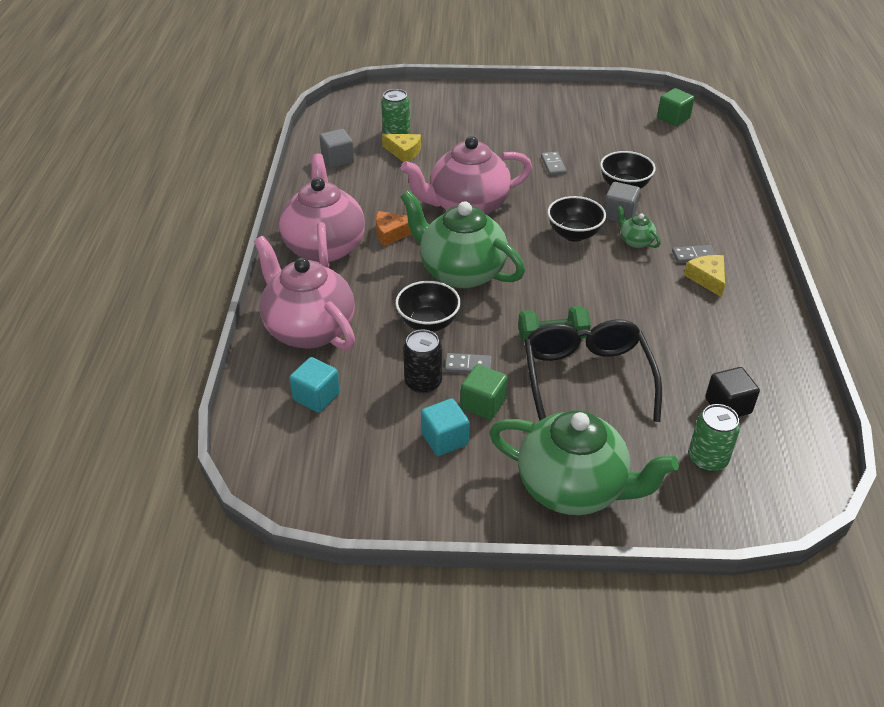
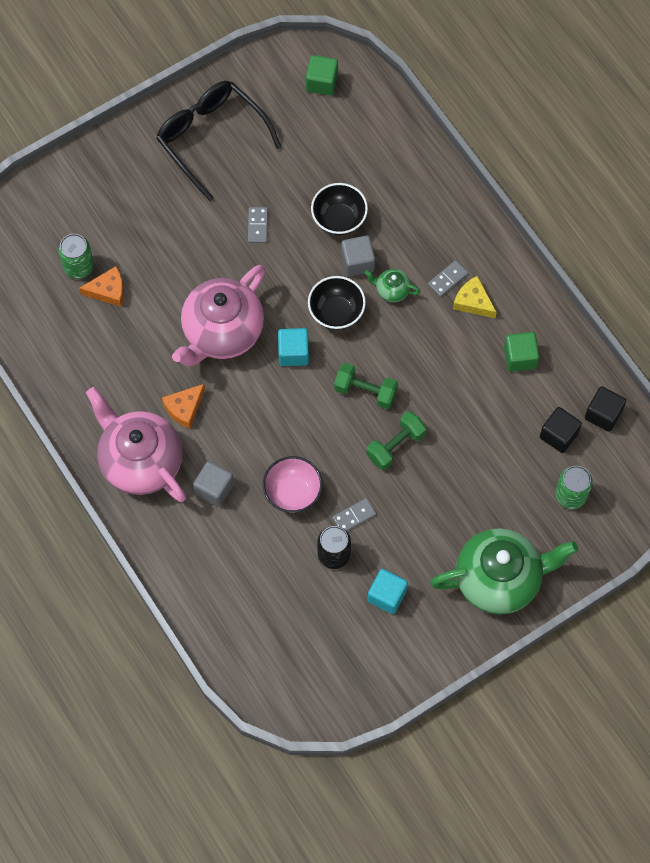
camera: 35 degrees left, 25 degrees up
pink teapot [254,236,355,350] -> none
turquoise cube [289,357,340,413] -> turquoise cube moved to [278,328,309,366]
grey cube [319,129,354,168] -> grey cube moved to [193,461,234,507]
yellow cheese [382,134,421,162] -> orange cheese [79,266,124,307]
black bowl [395,281,461,332] -> pink bowl [263,456,323,513]
green teapot [401,190,525,289] -> none
green cube [461,364,508,420] -> green cube moved to [504,332,539,372]
black glasses [524,319,662,422] -> black glasses moved to [156,81,281,201]
grey domino [541,152,567,176] -> grey domino turned 45 degrees clockwise [248,207,268,243]
none -> green dumbbell [334,363,398,409]
none -> black cube [585,386,626,432]

